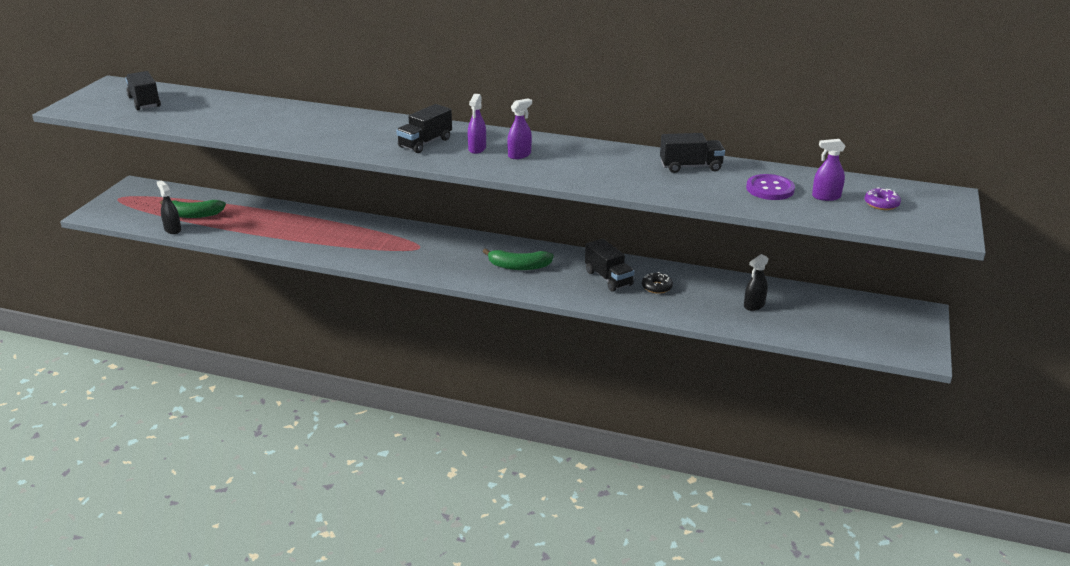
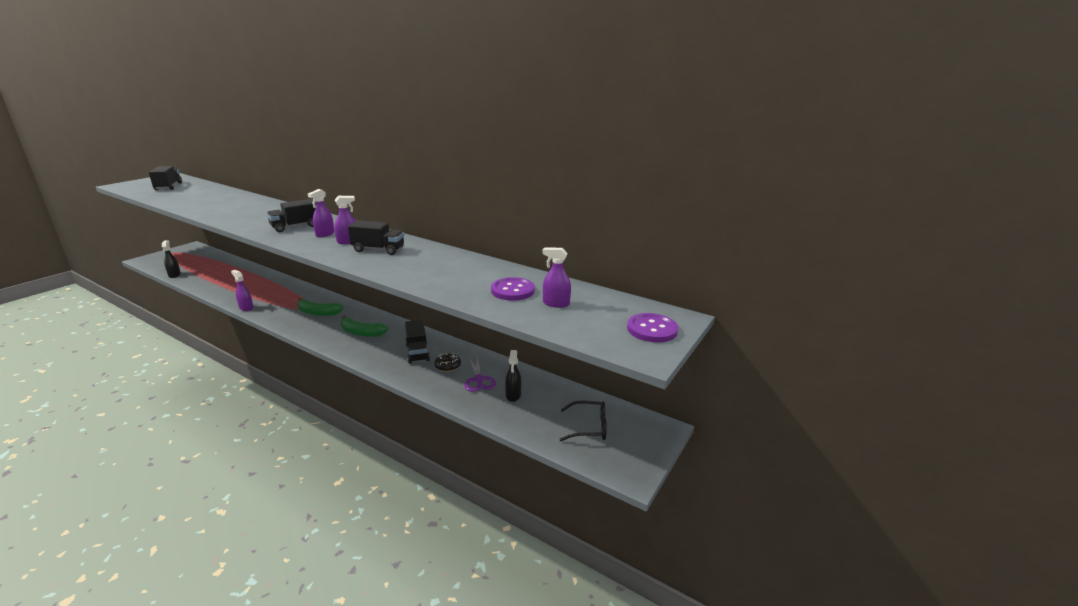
camera: 15 degrees right, 5 degrees down
green banana [160,200,226,218] -> green banana moved to [297,298,344,316]
black truck [660,133,725,173] -> black truck moved to [348,220,404,255]
black spray bottle [744,254,769,311] -> black spray bottle turned 60 degrees counterclockwise [505,350,522,402]
purple donut [864,187,901,210] -> none
none -> purple spray bottle [231,270,254,311]
none -> purple scissors [464,355,496,392]
none -> black glasses [559,401,607,441]
none -> purple button [627,313,678,343]

